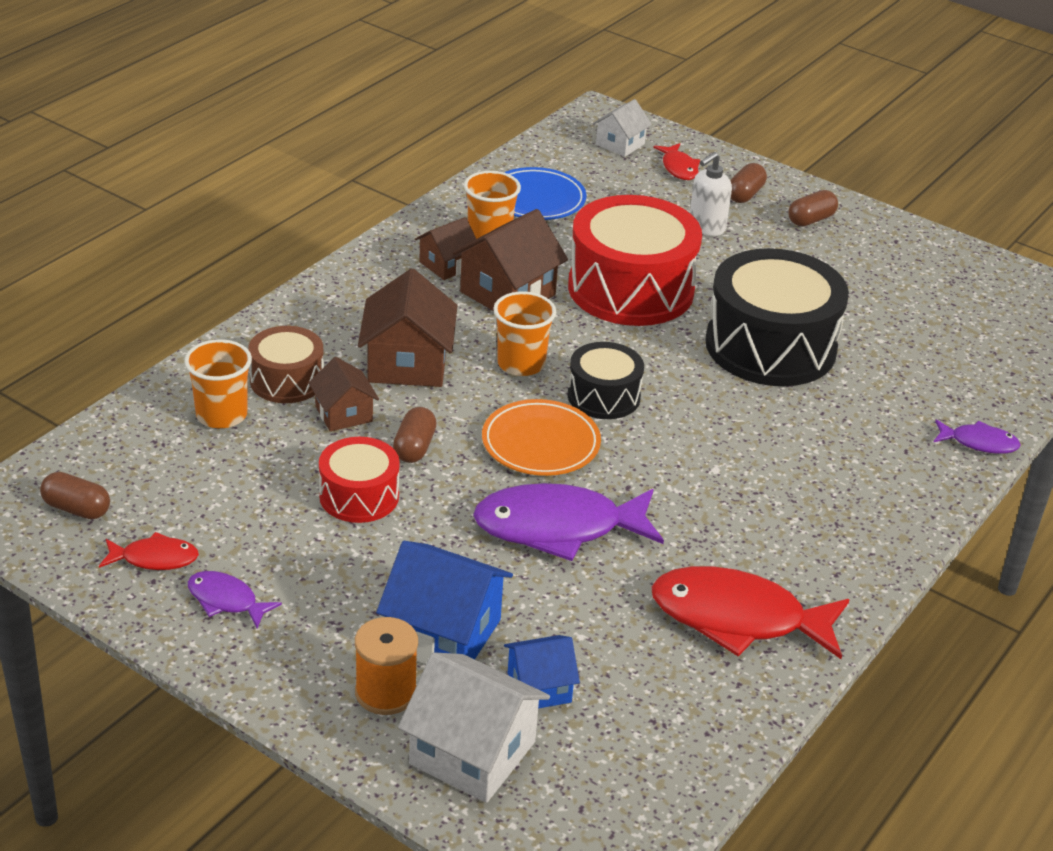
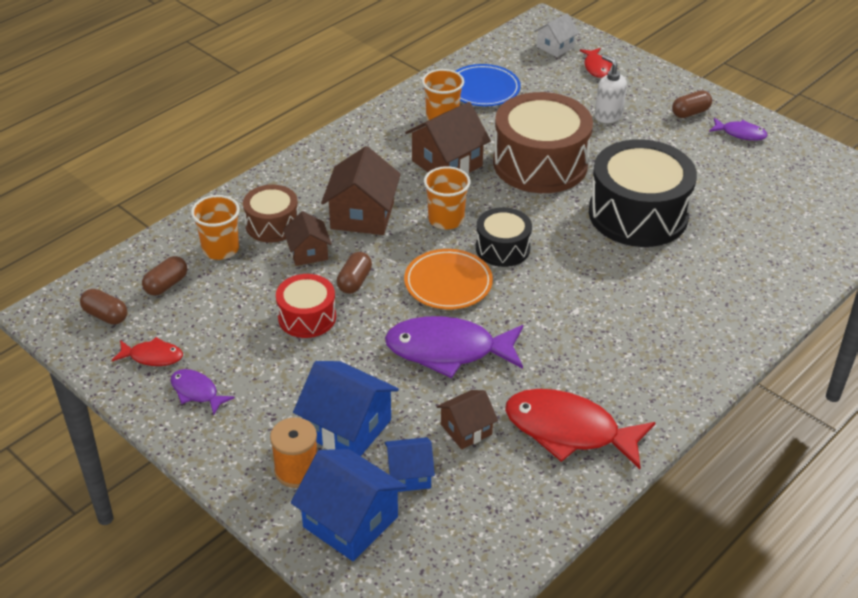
camera: 10 degrees right, 5 degrees up
white house [398,652,550,803] -> blue house [291,449,407,561]
brown house [415,217,476,280] -> brown house moved to [436,390,498,449]
red drum [568,195,702,326] -> brown drum [493,92,593,193]
white soap dispenser [690,152,732,236] -> white soap dispenser turned 90 degrees clockwise [595,54,627,123]
brown capsule [730,163,767,203] -> brown capsule moved to [142,256,187,296]
purple fish [934,419,1021,454] -> purple fish moved to [709,118,768,141]

